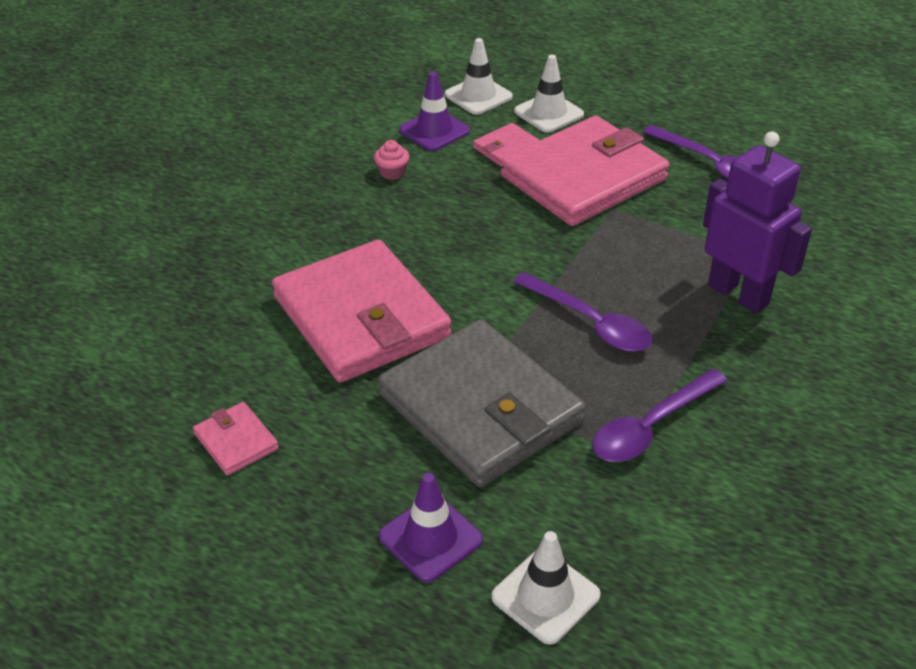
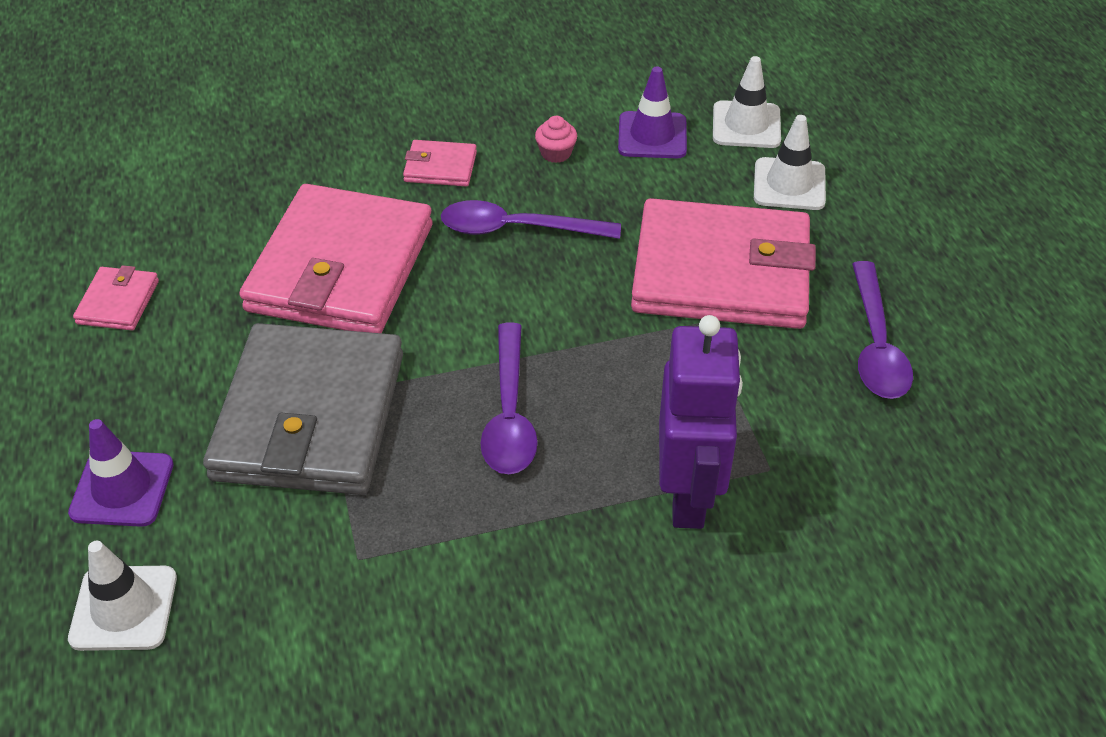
camera: 45 degrees right, 5 degrees up
pink wallet [473,123,540,167] -> pink wallet moved to [403,140,477,187]
purple spoon [592,369,728,462] -> purple spoon moved to [441,200,621,239]

